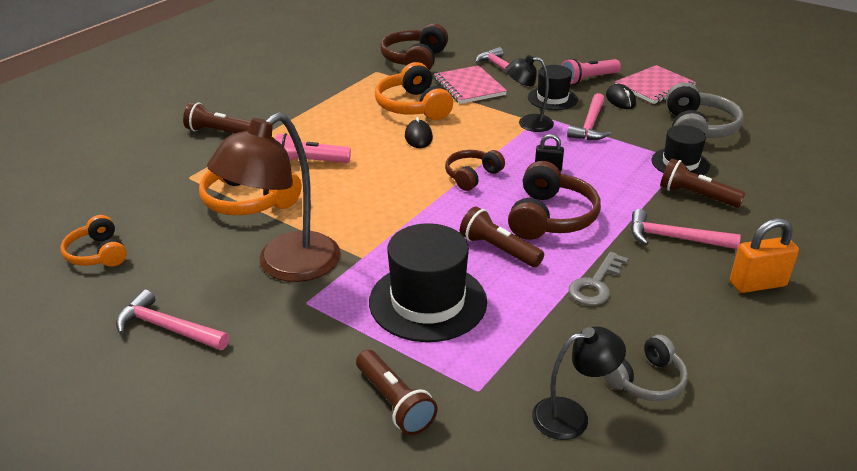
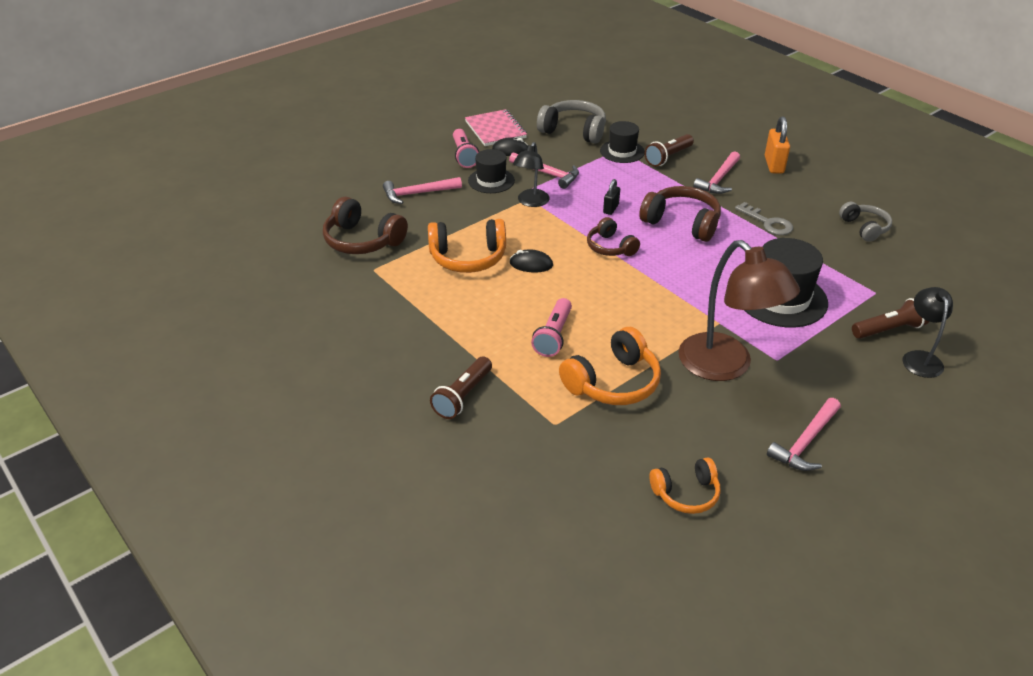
camera: 75 degrees left, 5 degrees up
pink notebook [434,65,507,104] -> none
brown flashlight [460,206,544,267] -> none
black lamp [532,326,626,440] -> black lamp moved to [902,287,953,378]

